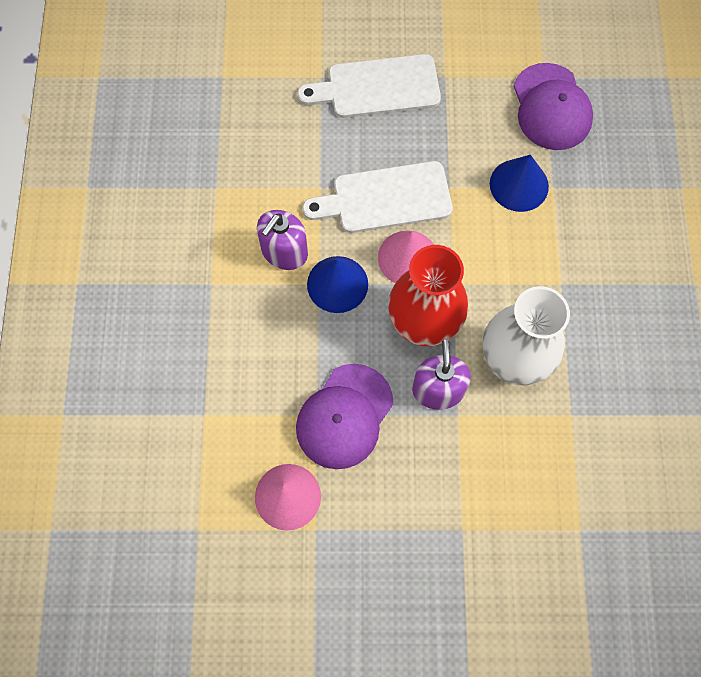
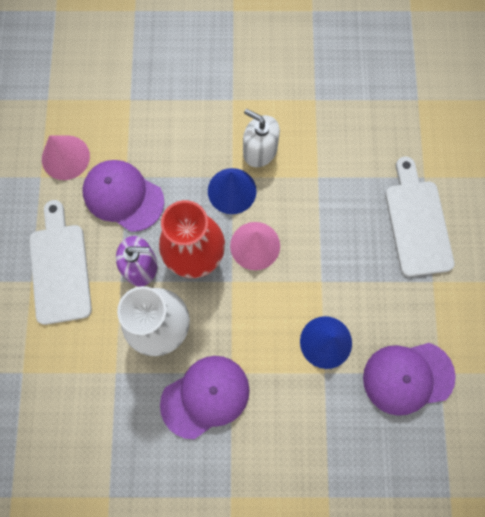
camera: 90 degrees right, 5 degrees up
purple soap dispenser [257,210,308,270] -> white soap dispenser [243,109,280,167]
white cutting board [302,161,453,233] -> white cutting board moved to [29,200,92,325]
none -> purple cap [160,356,250,439]

